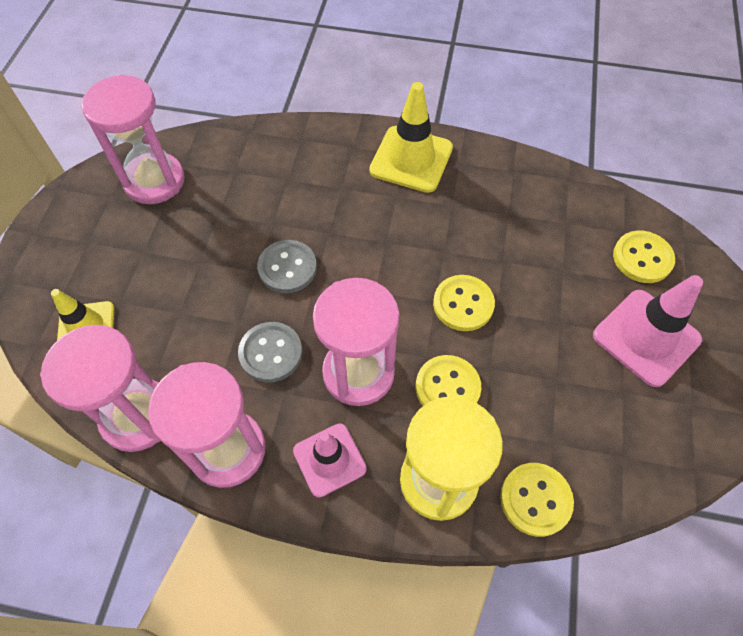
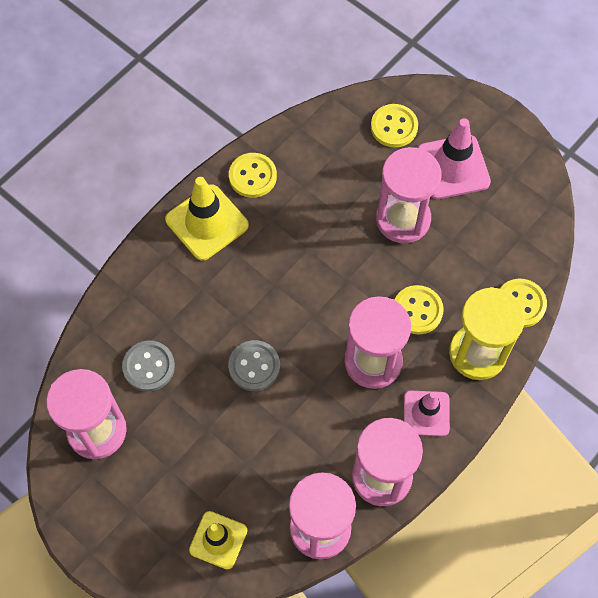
camera: 60 degrees left, 5 degrees up
grey button [238,322,302,382] -> grey button moved to [122,341,175,392]
yellow button [433,275,495,331] -> yellow button moved to [229,153,277,198]
none -> pink hourglass [376,147,441,243]

